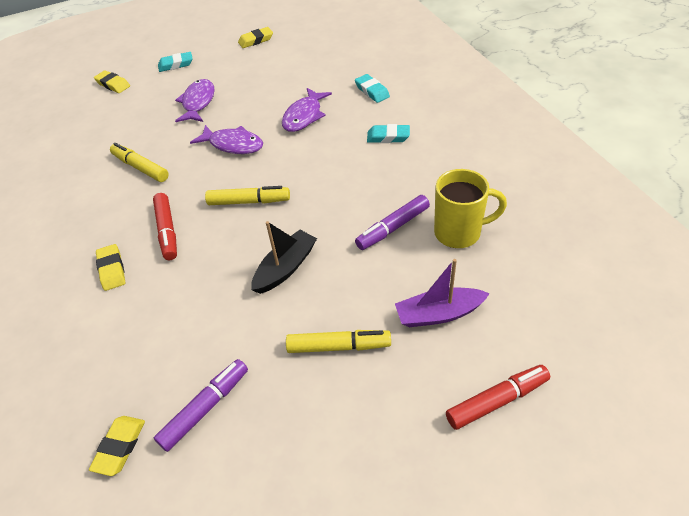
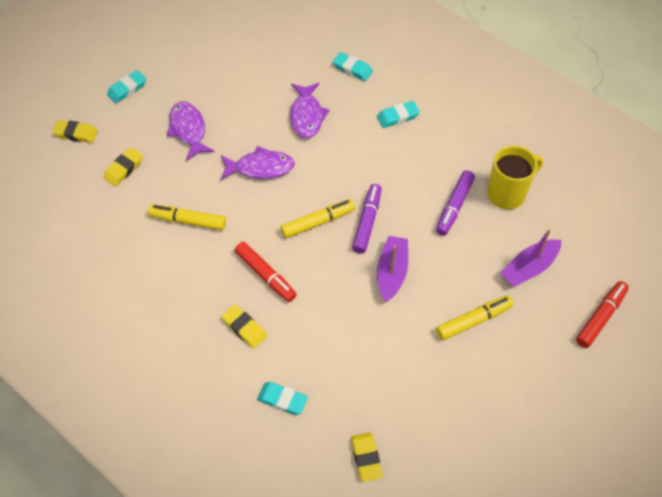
camera: 30 degrees left, 10 degrees up
purple marker [154,359,248,452] -> purple marker moved to [352,184,382,254]
yellow eraser [238,27,273,48] -> yellow eraser moved to [104,147,143,186]
black boat [251,221,317,294] -> purple boat [377,236,408,302]
none -> turquoise eraser [257,382,308,415]

